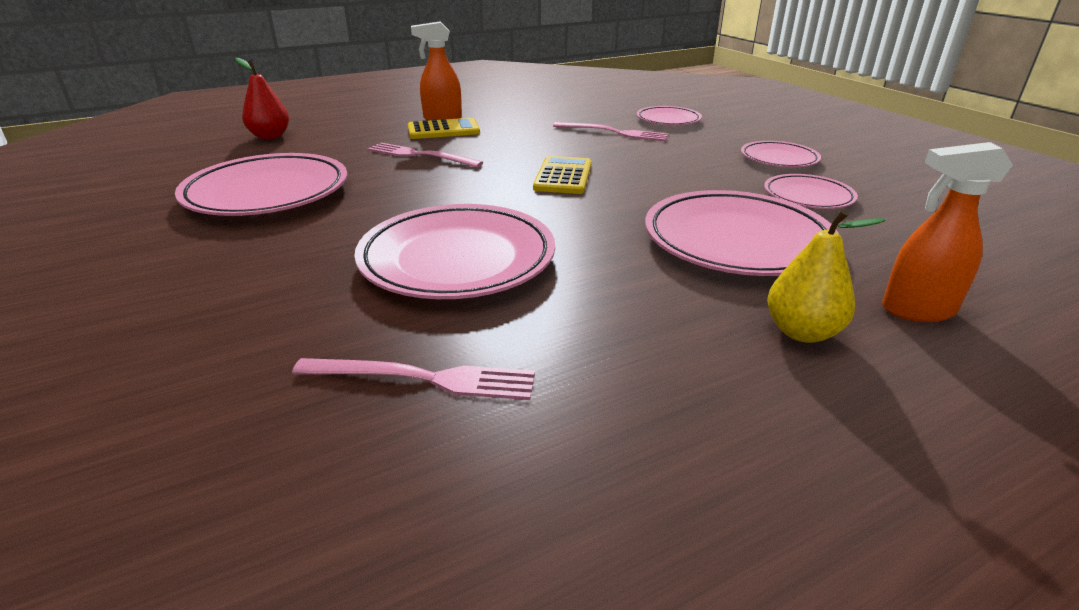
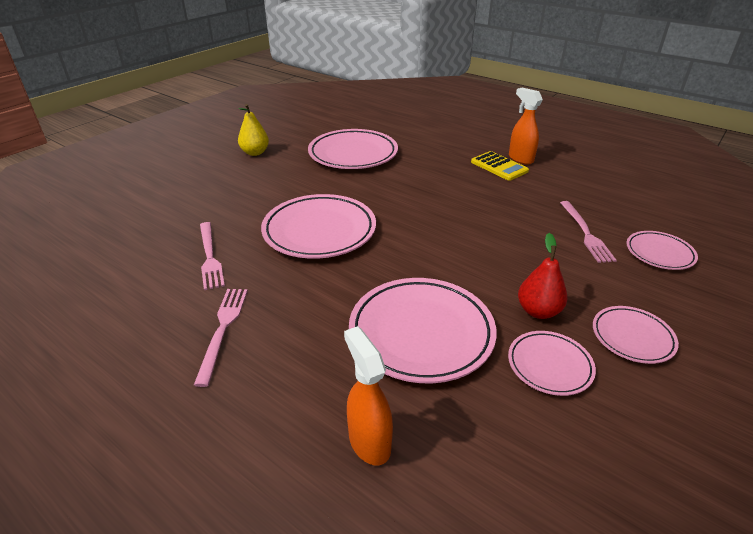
camera: 65 degrees right, 5 degrees up
red pear [235,58,289,139] -> red pear moved to [518,233,567,319]
pink fork [368,143,483,168] -> pink fork moved to [194,289,248,387]
yellow calculator [533,156,592,194] -> none
yellow pear [767,209,885,343] -> yellow pear moved to [238,104,269,156]

